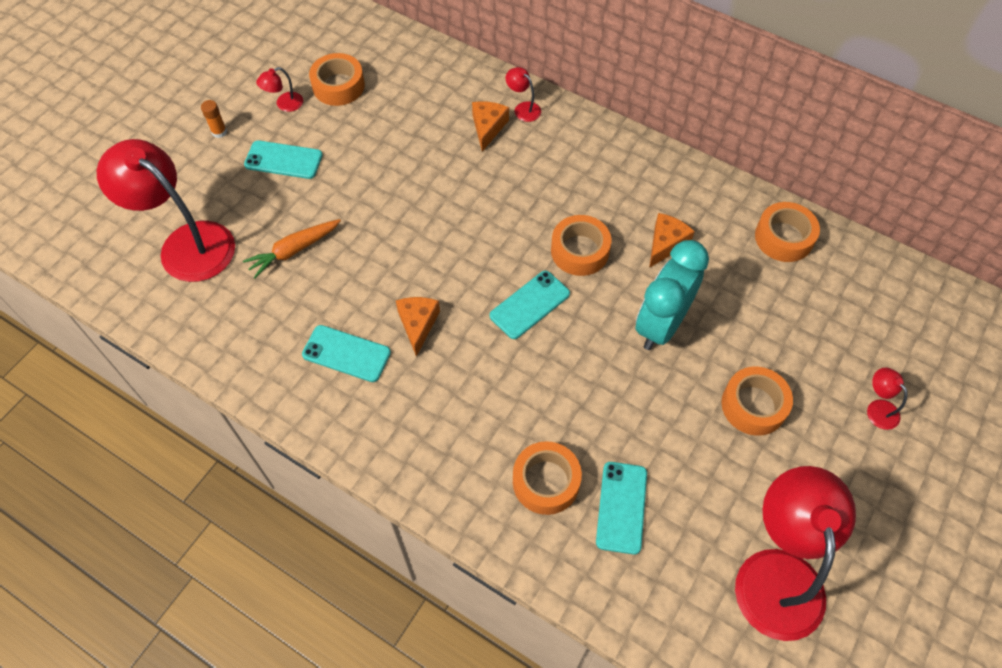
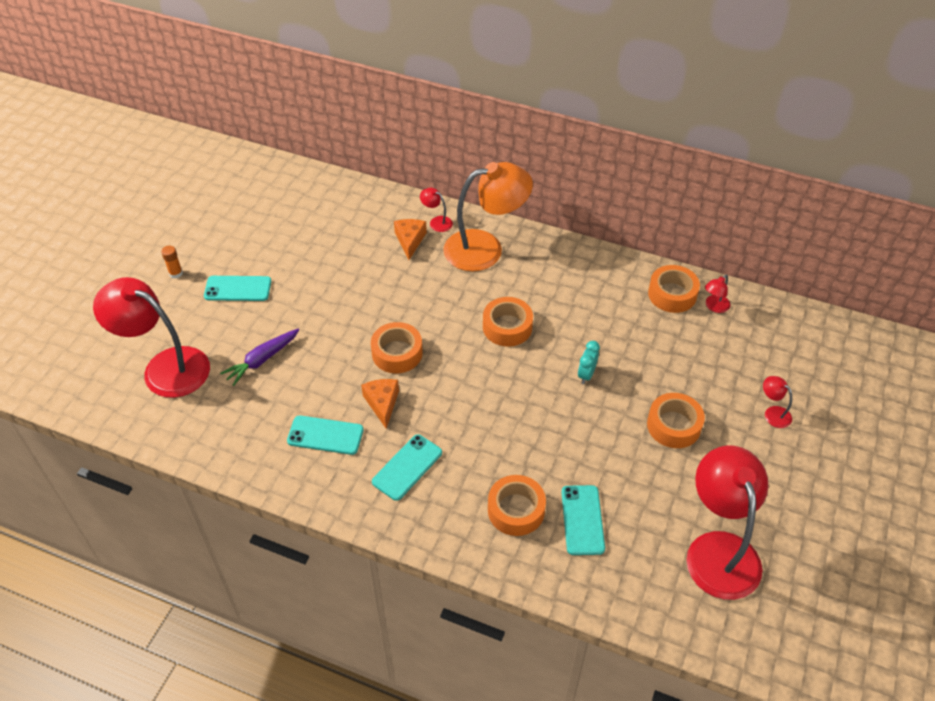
camera: 10 degrees left, 10 degrees down
orange carrot [243,219,341,278] -> purple carrot [220,329,299,386]
red lamp [256,67,303,112] -> red lamp moved to [705,274,731,313]
orange tape [309,53,365,106] -> orange tape moved to [371,322,423,373]
turquoise phone [490,271,570,339] -> turquoise phone moved to [372,434,442,501]
turquoise clock [636,240,709,350] -> turquoise clock [578,341,600,384], size x0.45
orange cheese [649,213,695,268] -> none
none -> orange lamp [443,162,533,271]

